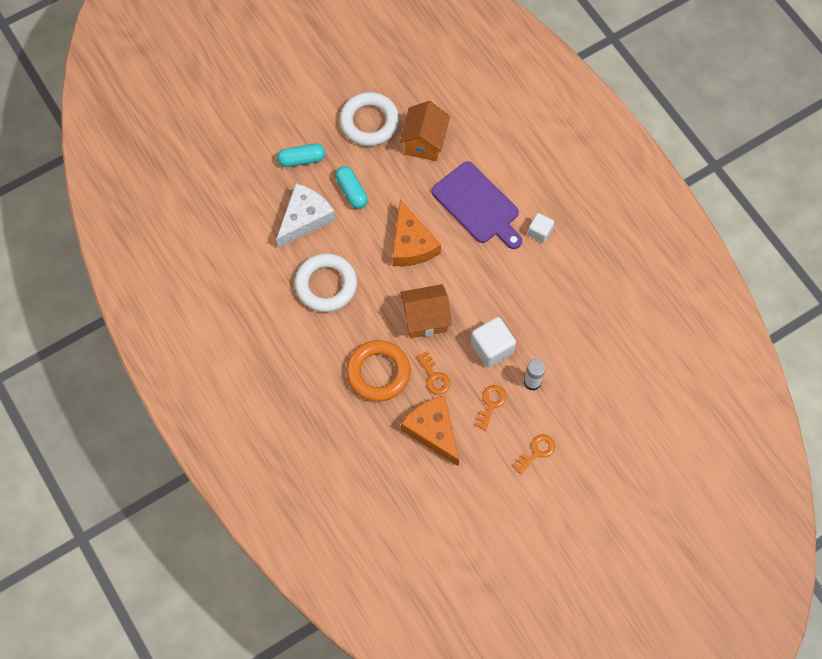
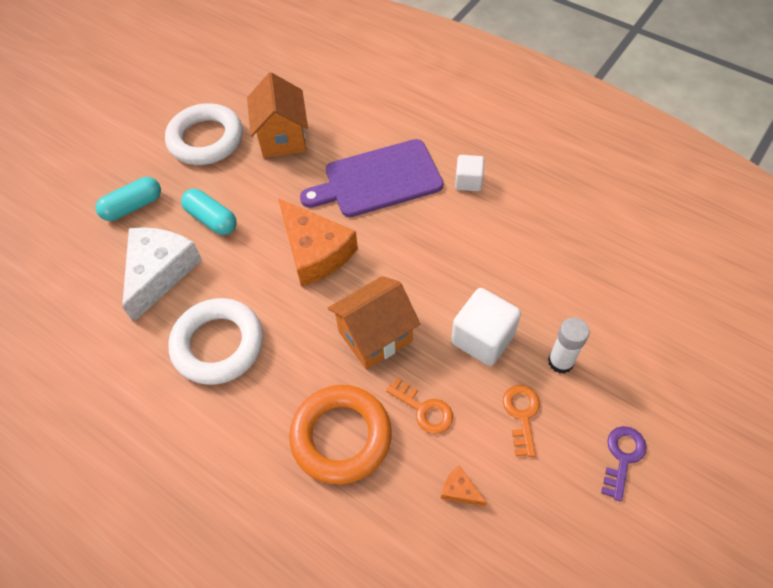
camera: 20 degrees left, 10 degrees down
orange cheese [401,395,459,466] -> orange cheese [441,466,487,506], size x0.41
purple cutting board [431,161,522,249] -> purple cutting board turned 135 degrees clockwise [300,139,443,217]
orange key [513,434,555,474] -> purple key [601,426,647,502]

